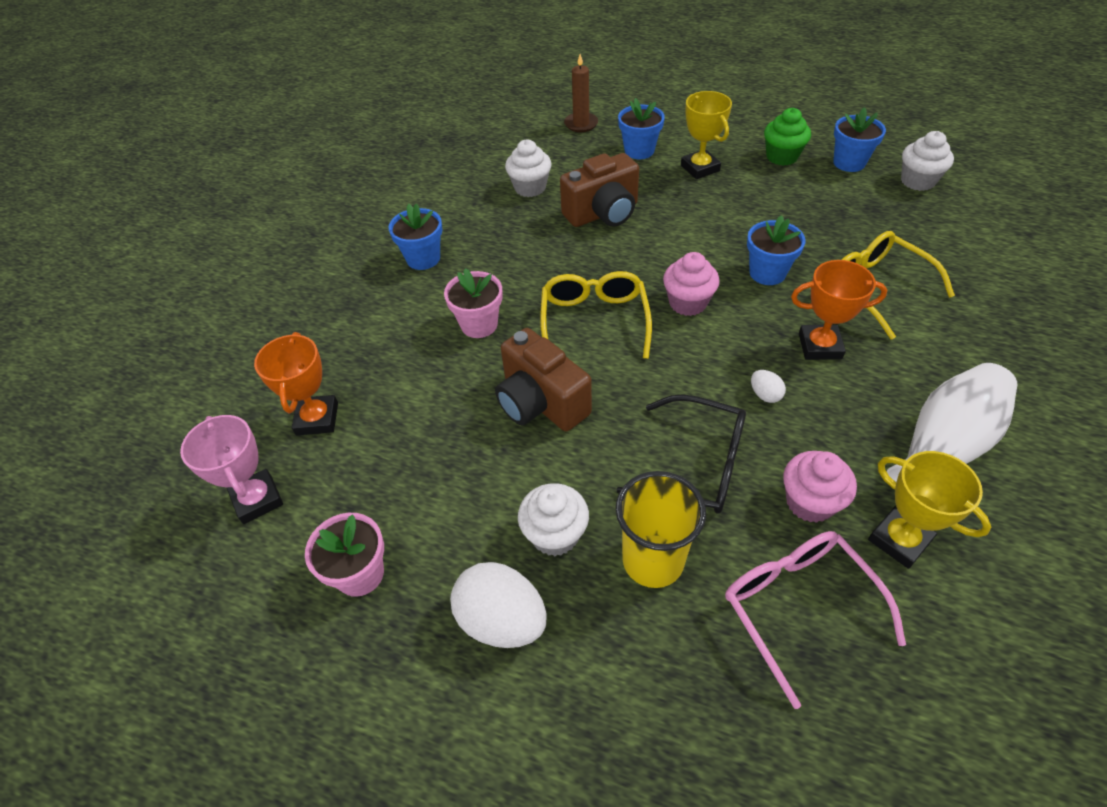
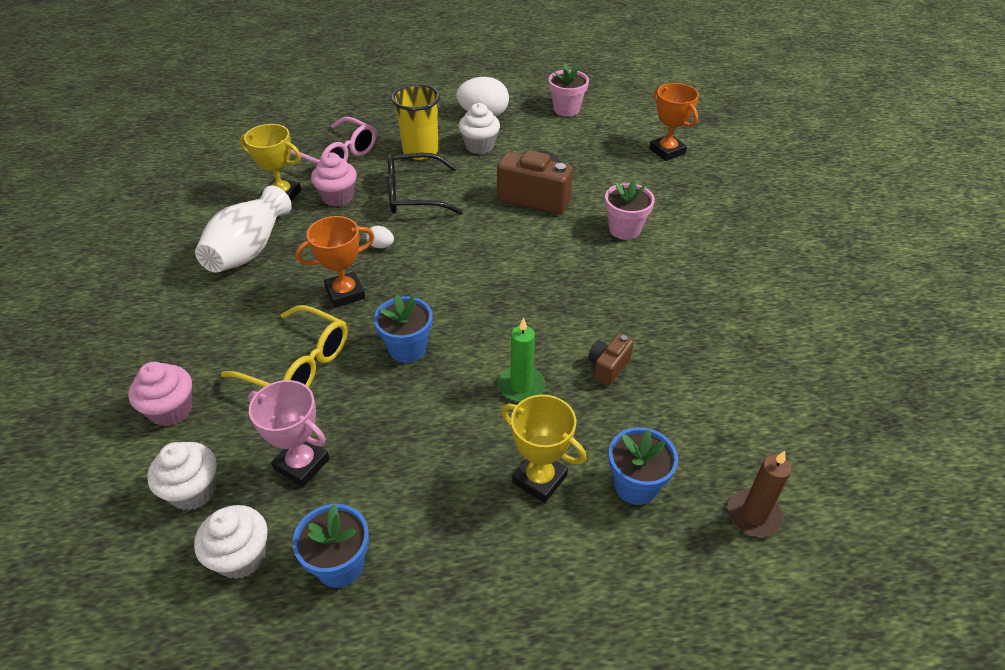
camera: 150 degrees right, 5 degrees down
pink trophy [180,415,283,524] -> pink trophy moved to [248,380,330,487]
blue flower pot [389,203,442,270] -> none
white cupcake [505,140,552,197] -> white cupcake moved to [147,442,217,510]
yellow glasses [540,271,652,359] -> none
brown camera [560,153,639,227] -> brown camera [588,334,634,386], size x0.53
pink cupcake [663,252,720,316] -> pink cupcake moved to [128,362,192,427]
green cupcake [764,108,811,166] -> none
none -> green candle [498,317,545,402]

